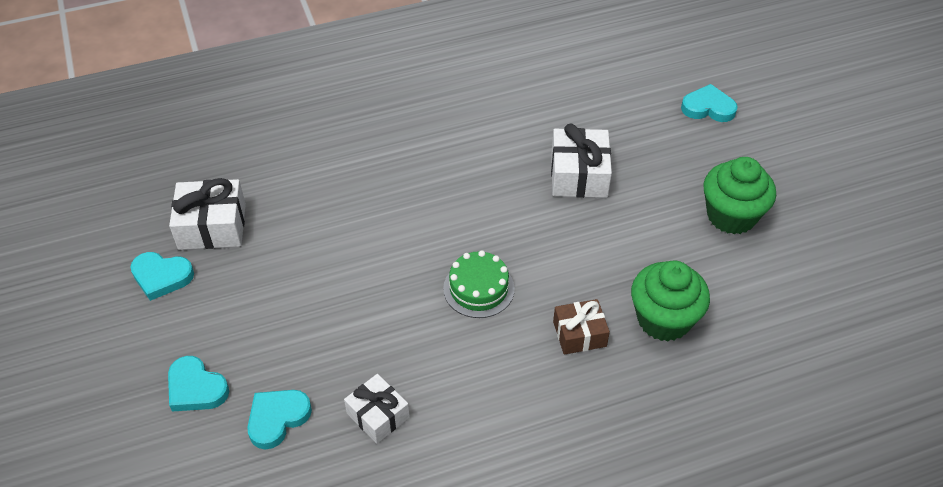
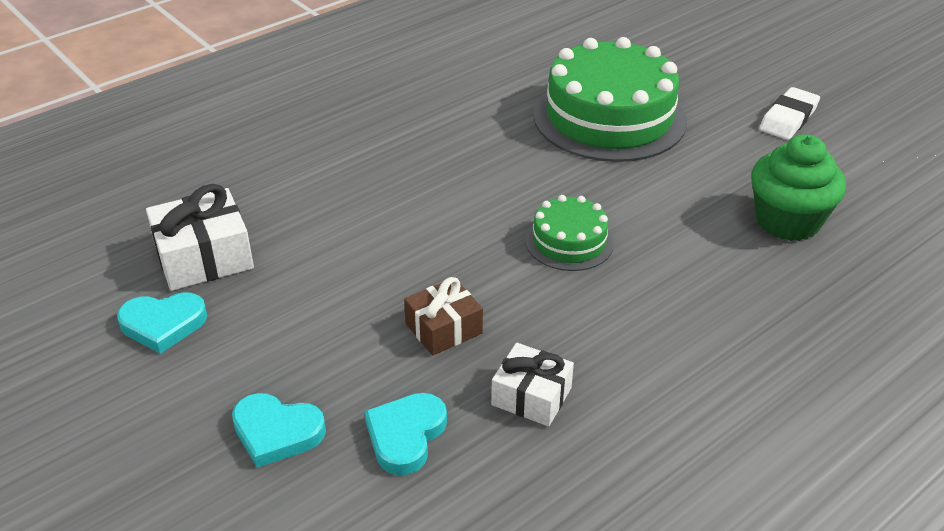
camera: 20 degrees left, 10 degrees down
white gift [551,124,612,198] -> green cake [533,37,687,162]
brown gift [553,299,610,355] -> brown gift moved to [404,277,483,356]
turquoise heart [681,84,738,122] -> none
green cupcake [703,157,776,234] -> white eraser [759,87,820,140]

